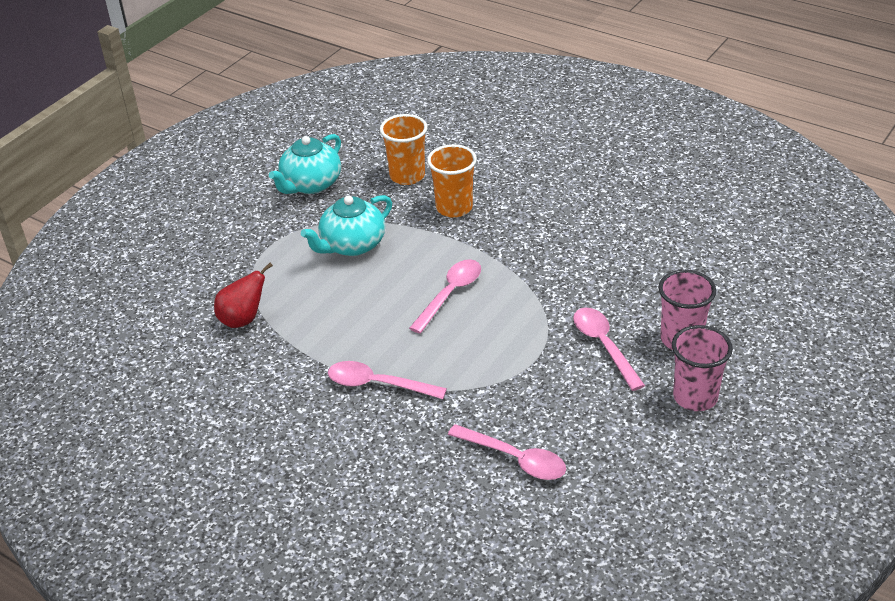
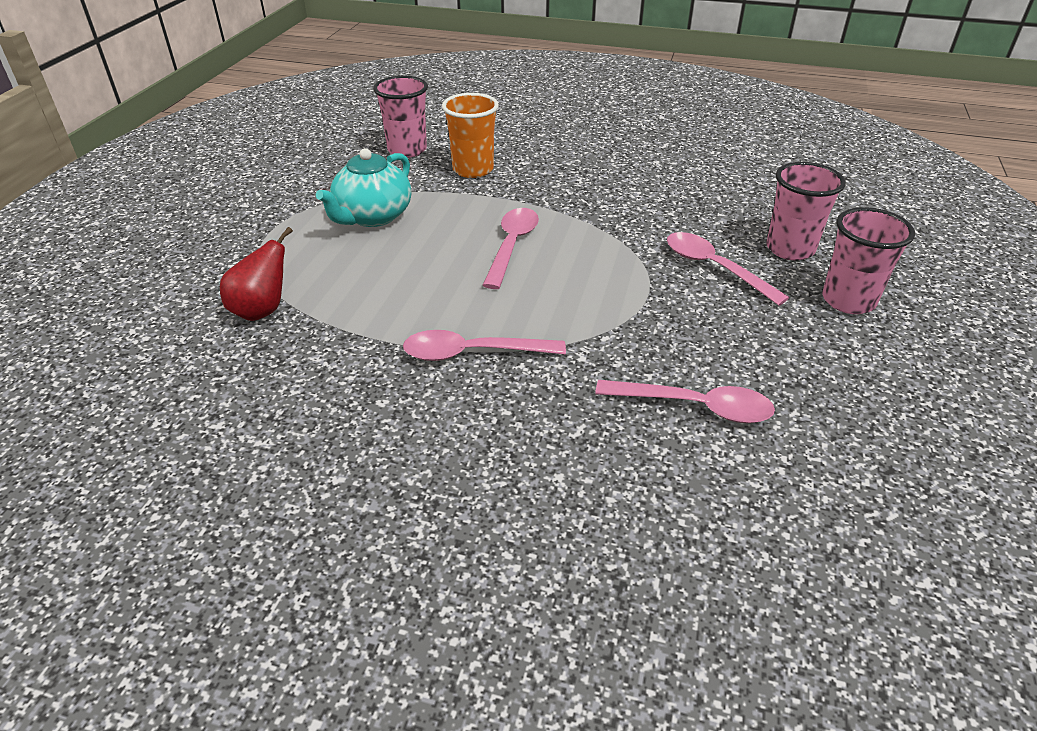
camera: 20 degrees left, 0 degrees up
turquoise teapot [269,134,341,194] -> none
orange cup [380,114,428,185] -> pink cup [373,76,428,158]

